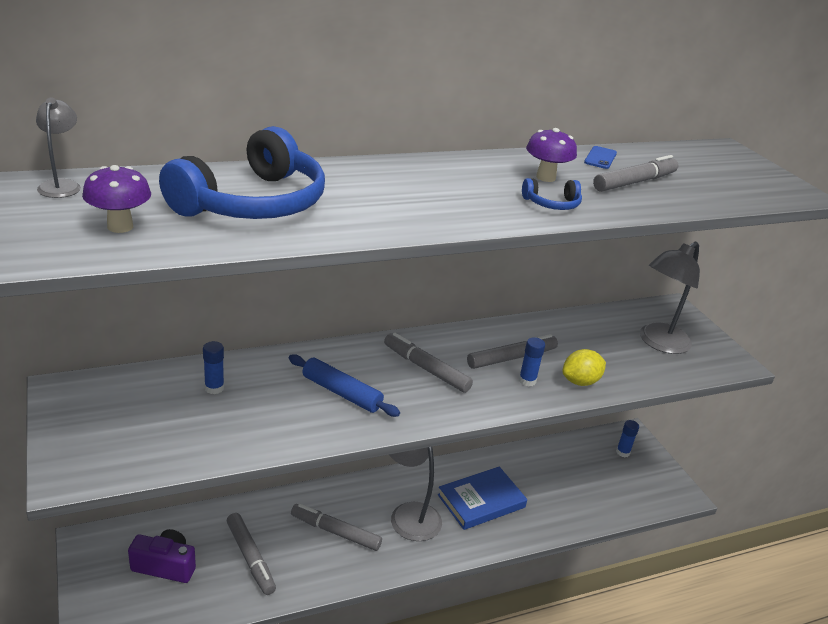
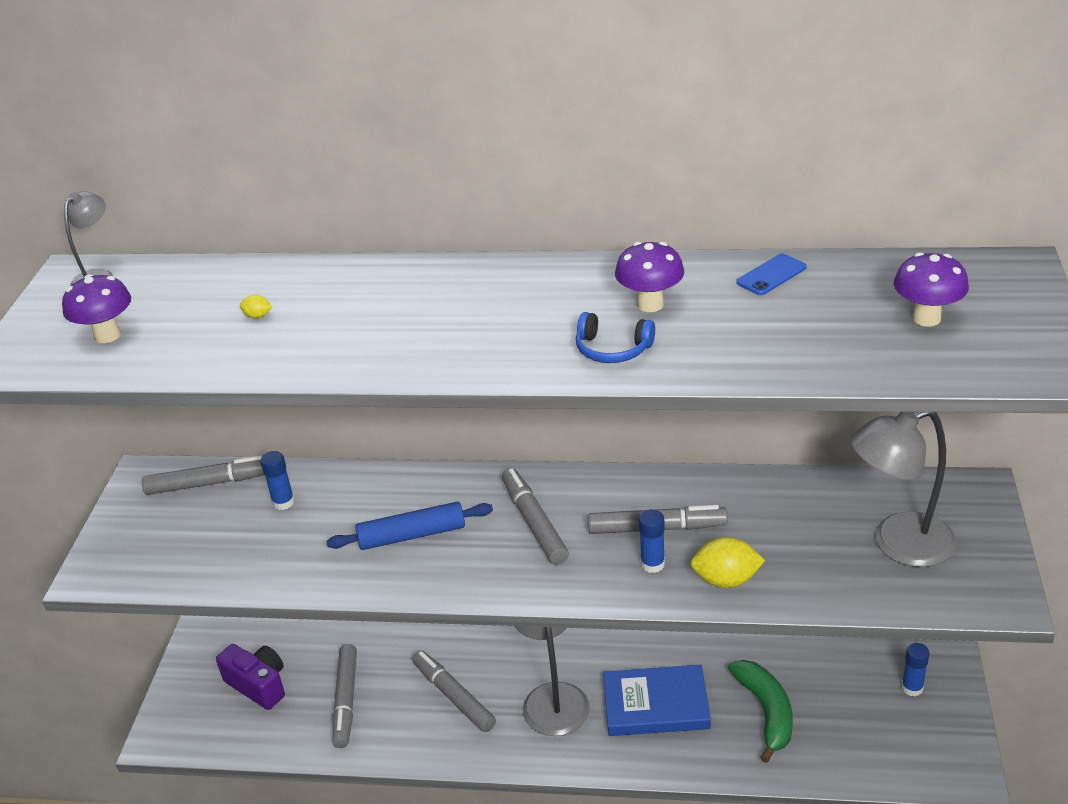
camera: 35 degrees right, 5 degrees up
blue headphones [159,126,325,219] -> yellow lemon [240,294,272,318]
blue rolling pin [289,354,400,417] -> blue rolling pin turned 75 degrees counterclockwise [327,502,493,550]
grey marker [593,155,678,192] -> grey marker moved to [142,456,265,495]
none -> green banana [728,660,793,763]
none -> purple mushroom [894,252,969,327]

